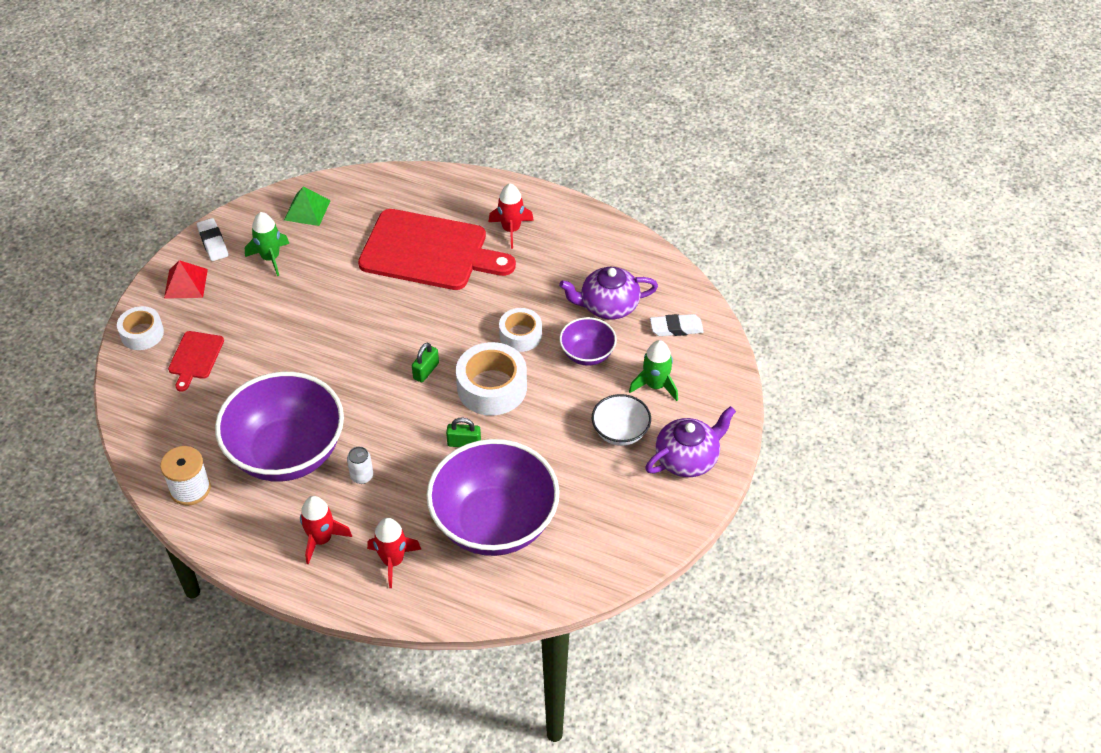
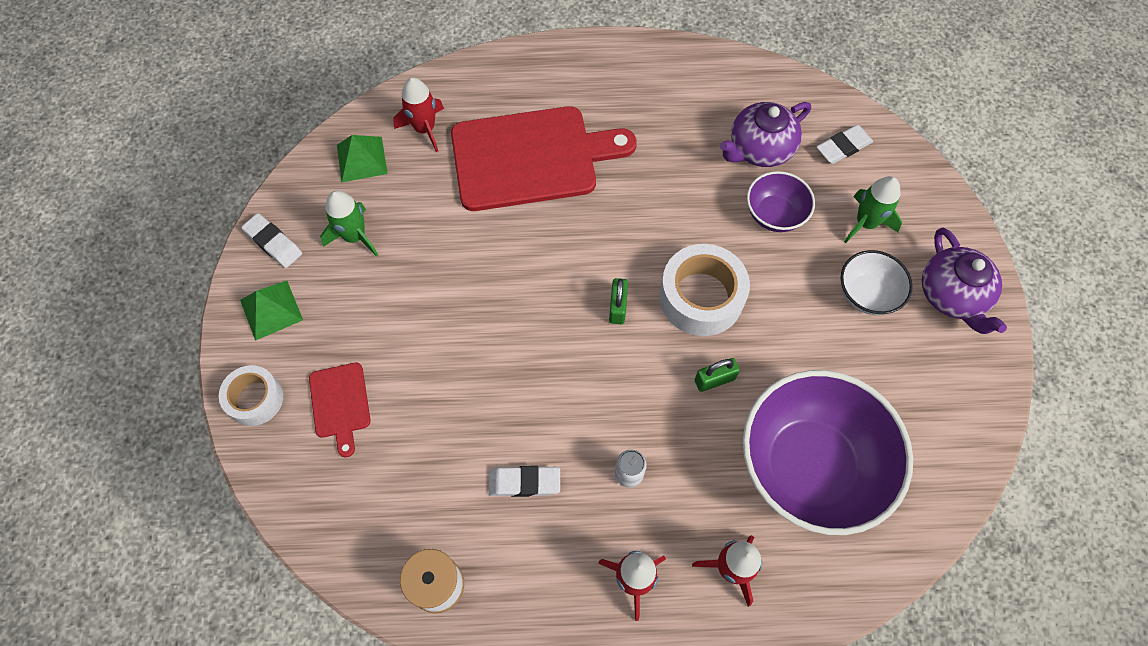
camera: 25 degrees left, 15 degrees up
red pyramid [164,260,208,299] -> green pyramid [240,281,303,341]
purple bowl [215,372,344,482] -> white eraser [489,466,560,497]
red rocket [489,183,534,249] -> red rocket moved to [393,77,444,152]
white tape [499,308,542,352] -> none
purple teapot [645,406,736,477] -> purple teapot turned 135 degrees clockwise [922,227,1007,334]

